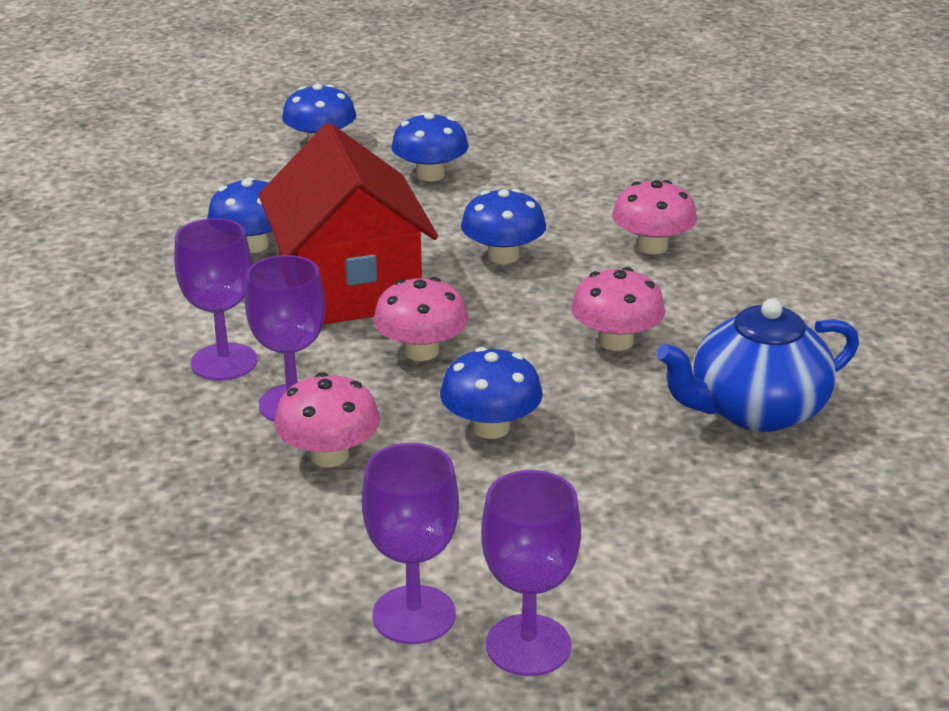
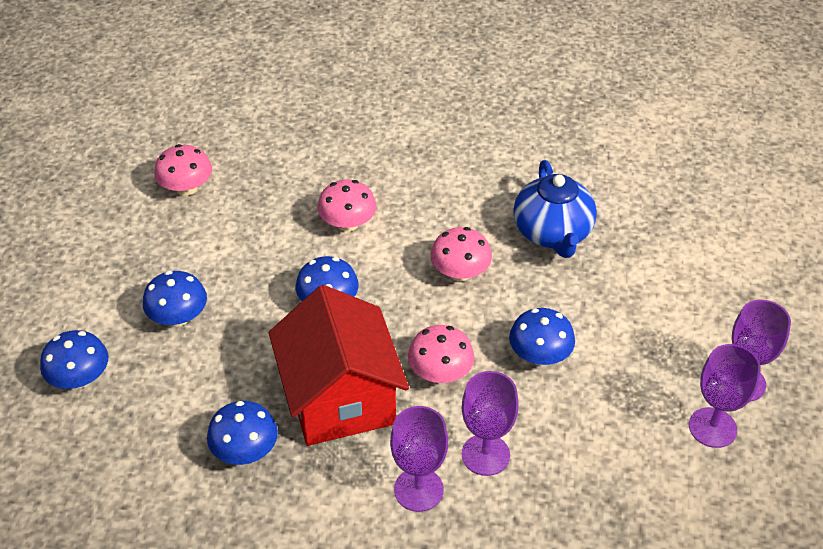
camera: 75 degrees left, 15 degrees up
red house [259,123,438,325] -> red house turned 75 degrees clockwise [269,285,409,446]
pink mushroom [274,372,380,467] -> pink mushroom moved to [154,144,212,196]

